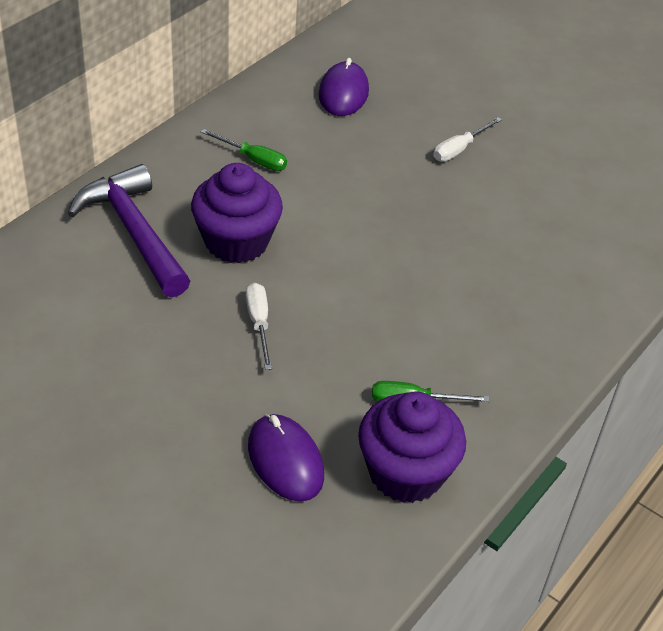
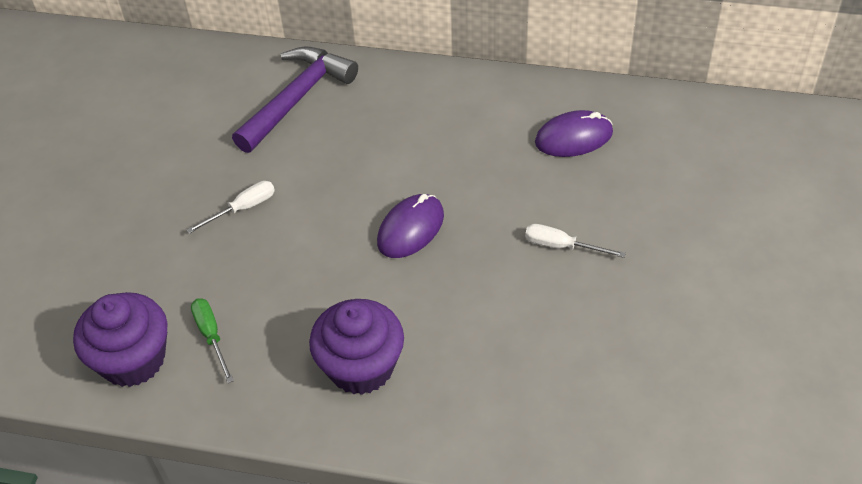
camera: 70 degrees right, 5 degrees up
purple cupcake [191,163,283,263] -> purple cupcake moved to [309,299,404,395]
green screwdriver [201,129,287,171] -> none
purple mouse [248,414,324,502] -> purple mouse moved to [377,194,444,258]

